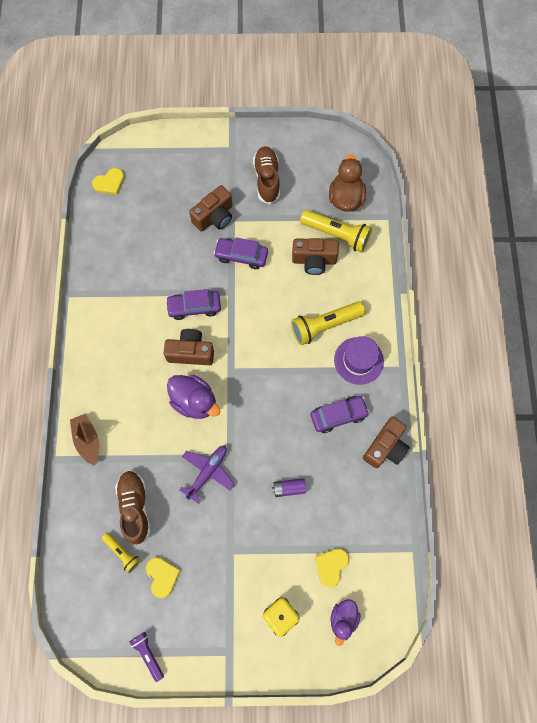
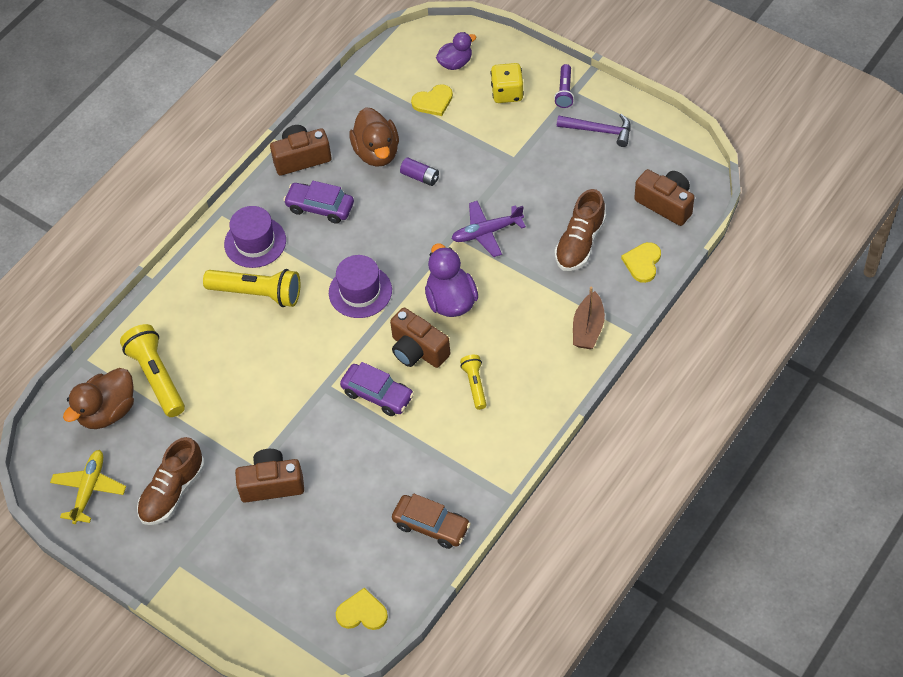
camera: 140 degrees left, 15 degrees down
yellow flashlight [102,532,141,573] -> yellow flashlight moved to [460,355,486,410]
purple flashlight [130,632,164,682] -> purple flashlight moved to [554,64,574,108]
yellow heart [146,557,180,598] -> yellow heart moved to [621,242,661,283]
purple car [214,237,268,269] -> none
brown camera [292,238,339,275] -> brown camera moved to [634,169,694,226]
none -> yellow plane [50,450,126,524]
none -> purple hat [329,255,392,318]
none -> brown duck [349,107,399,167]
none -> brown car [392,494,471,549]
none -> purple hammer [557,114,631,147]

